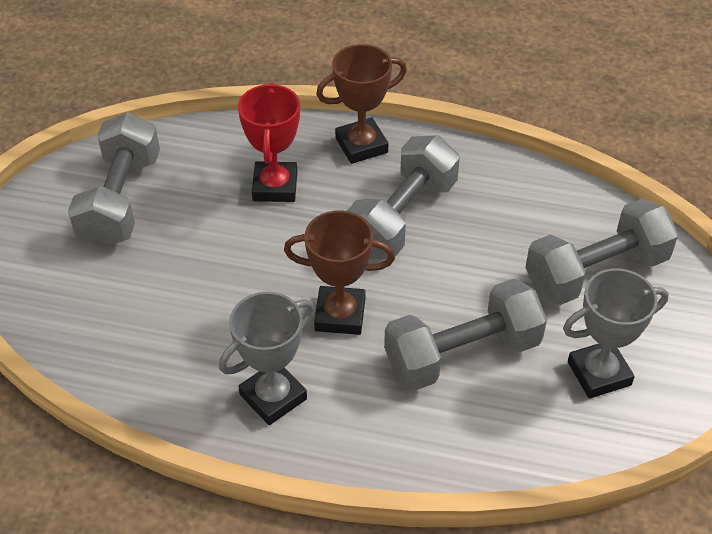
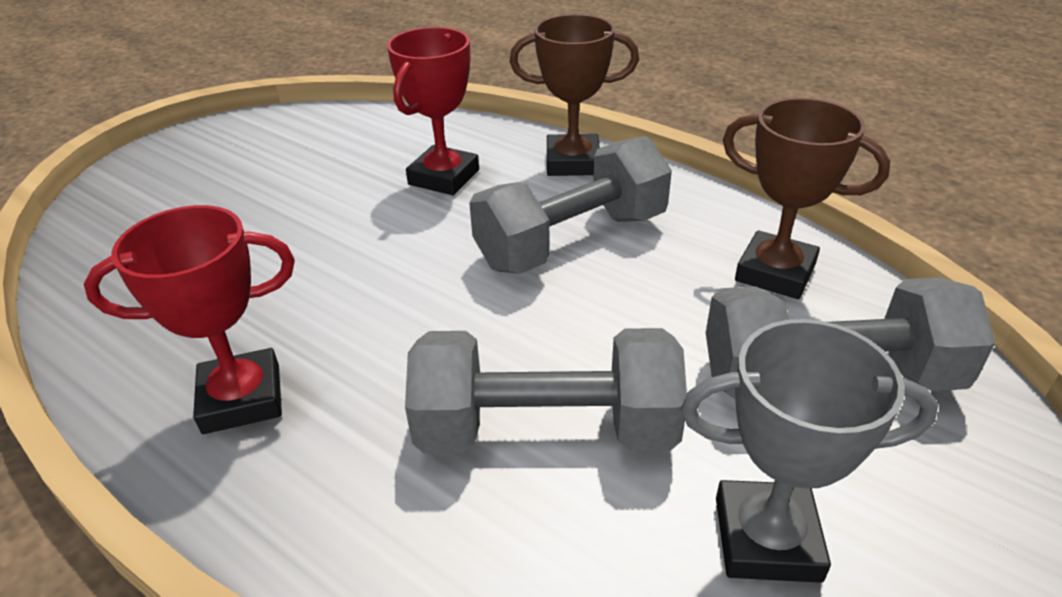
camera: 25 degrees right, 10 degrees down
grey dumbbell [68,112,160,248] -> none
grey trophy [219,292,314,425] -> red trophy [84,205,295,434]
brown trophy [284,210,395,335] -> brown trophy moved to [723,98,890,299]

